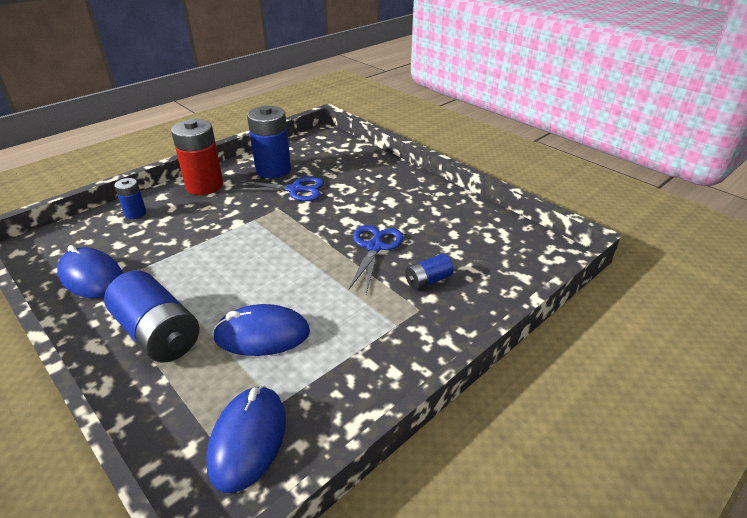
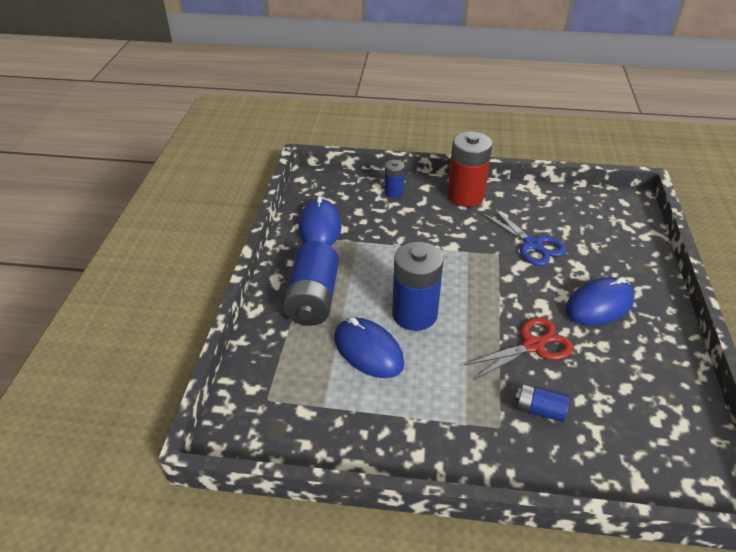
camera: 50 degrees right, 5 degrees up
blue mouse [206,386,286,493] -> blue mouse moved to [565,277,635,326]
blue battery [247,106,291,178] -> blue battery moved to [392,242,444,331]
blue scissors [348,225,403,294] -> red scissors [464,318,573,380]

